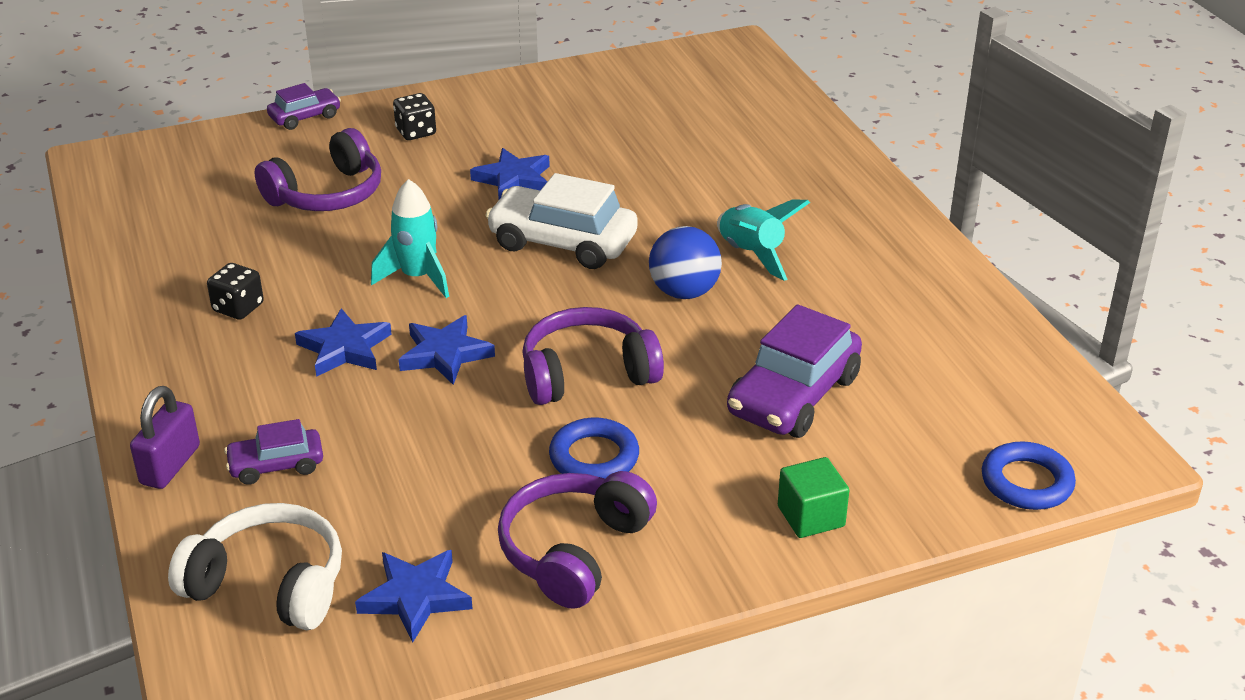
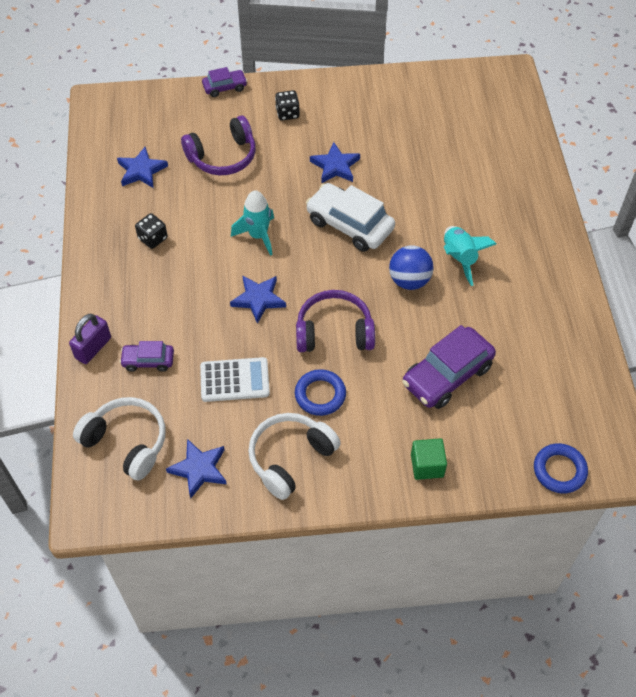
camera: 15 degrees right, 20 degrees up
blue star [295,308,392,377] -> blue star moved to [117,147,168,188]
purple headphones [498,471,657,609] -> white headphones [248,413,341,500]
none -> white calculator [200,357,270,402]

